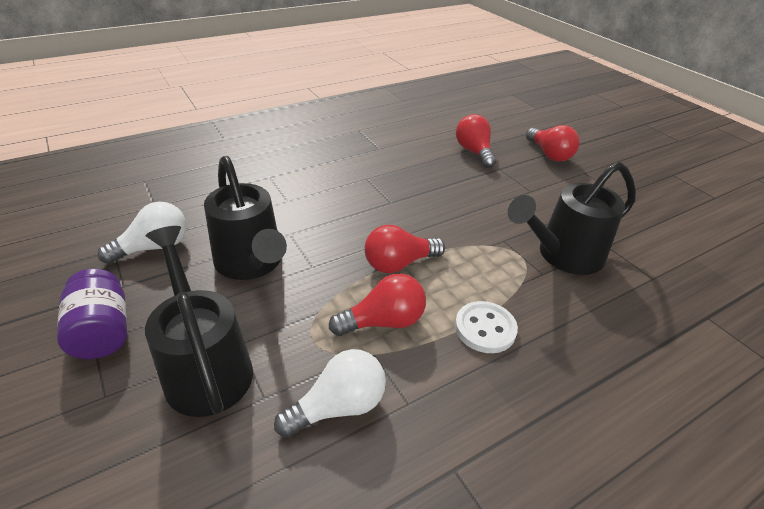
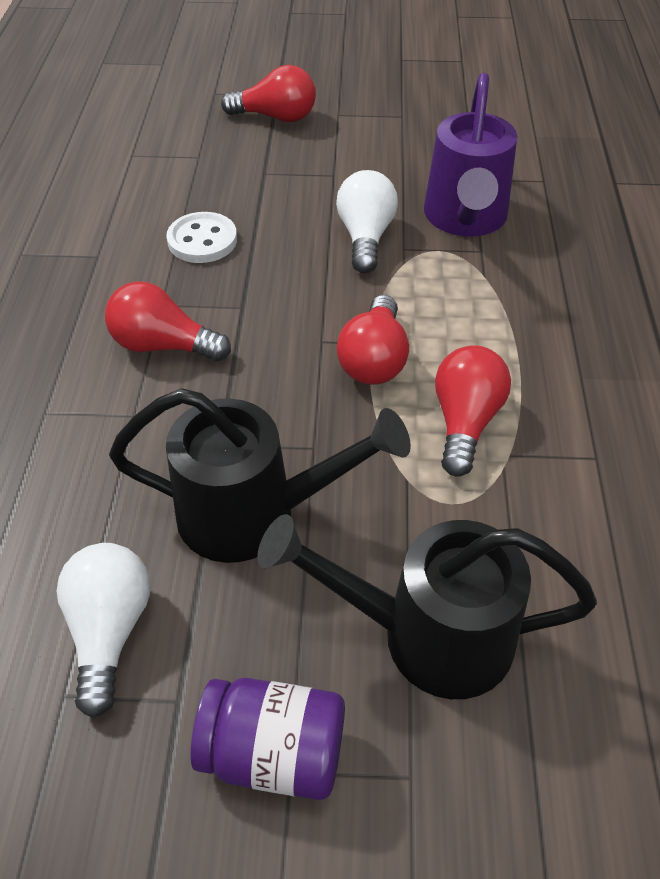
camera: 55 degrees left, 10 degrees up
white light bulb [274,349,386,438] -> white light bulb moved to [336,170,398,273]
white button [455,301,518,353] -> white button moved to [166,212,237,263]
red light bulb [456,114,497,168] -> red light bulb moved to [105,281,231,361]
black watering can [508,162,636,275] -> purple watering can [424,73,517,236]

